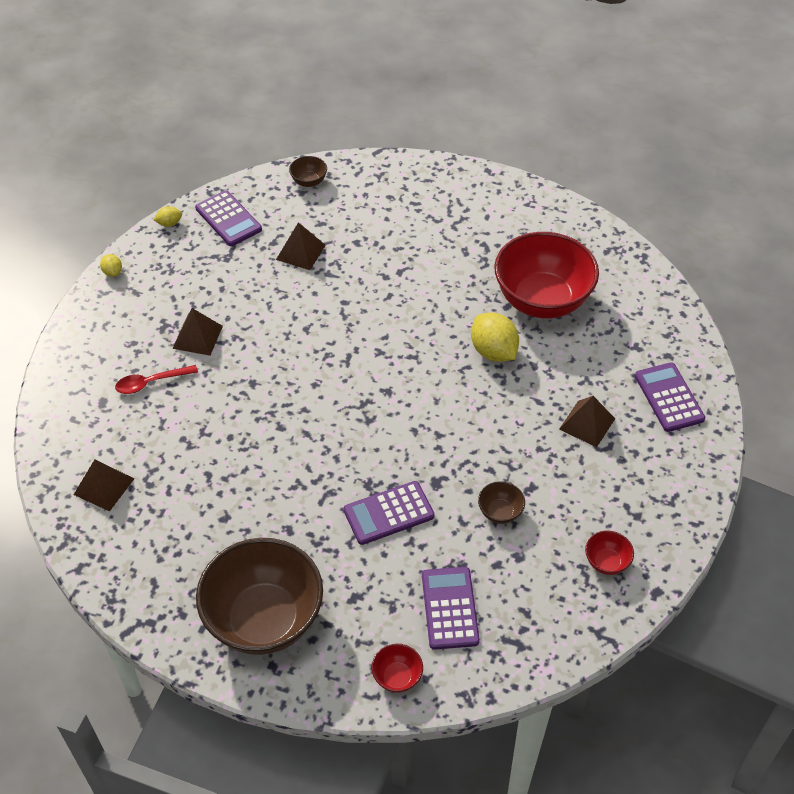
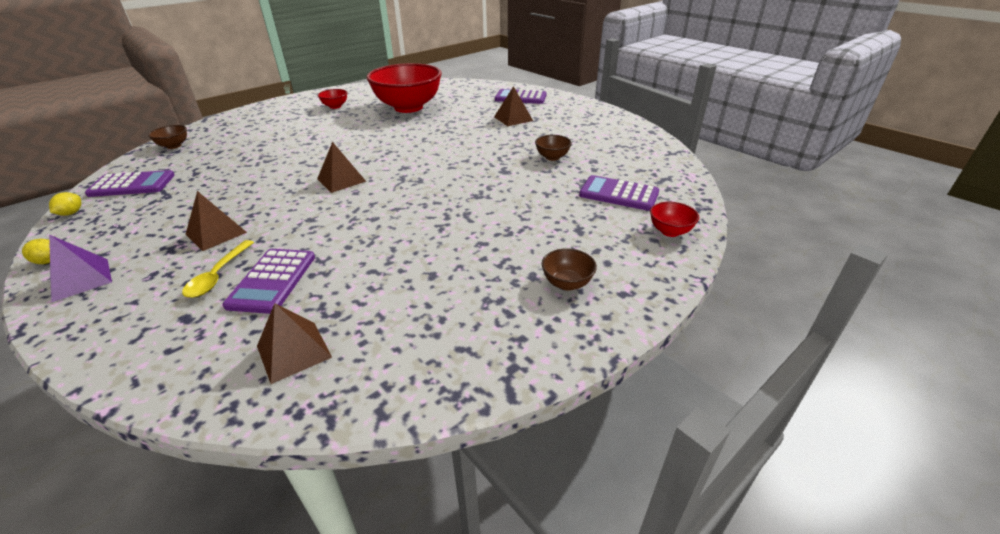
camera: 60 degrees left, 15 degrees down
red spoon [115,365,198,394] -> yellow spoon [182,240,254,298]
brown bowl [196,538,323,655] -> brown bowl [542,248,597,291], size x0.40
brown pyramid [276,222,326,270] -> brown pyramid moved to [317,142,366,193]
purple calculator [344,481,435,545] -> purple calculator moved to [223,249,315,314]
yellow lemon [471,313,519,362] -> none
red bowl [585,531,634,575] -> red bowl moved to [318,89,347,109]
none -> purple pyramid [49,235,112,303]

